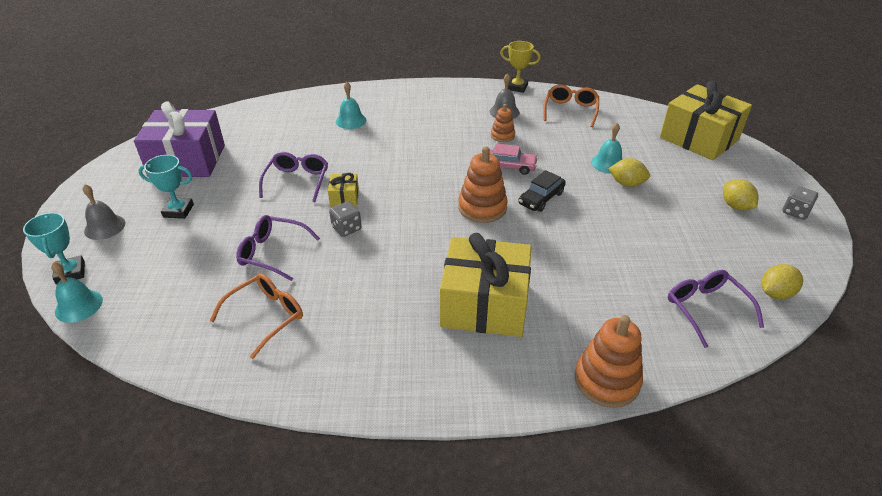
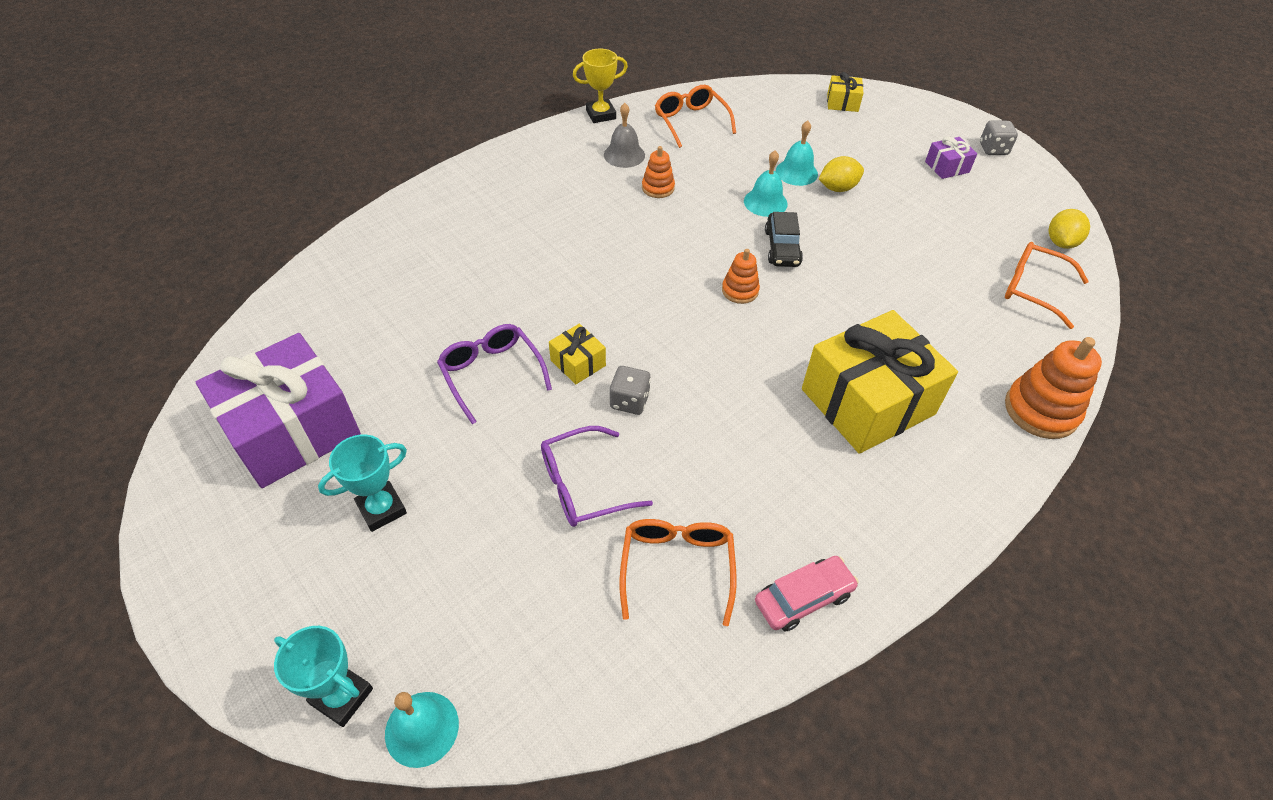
camera: 40 degrees left, 10 degrees up
grey bell [82,184,125,240] -> none
turquoise bell [336,82,366,129] -> turquoise bell moved to [744,150,788,217]
orange stacking toy [458,146,508,223] -> orange stacking toy [722,249,760,304], size x0.58
pink car [490,143,538,175] -> pink car moved to [755,556,859,632]
yellow gift [660,81,752,160] -> yellow gift [827,72,863,112], size x0.43
purple glasses [668,270,764,348] -> orange glasses [1005,242,1089,329]
yellow lemon [723,179,759,211] -> purple gift [925,136,977,179]

